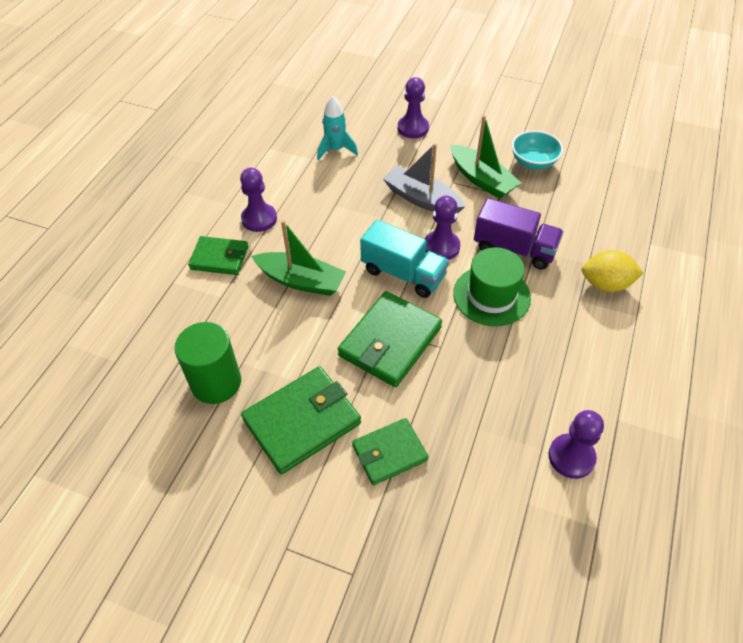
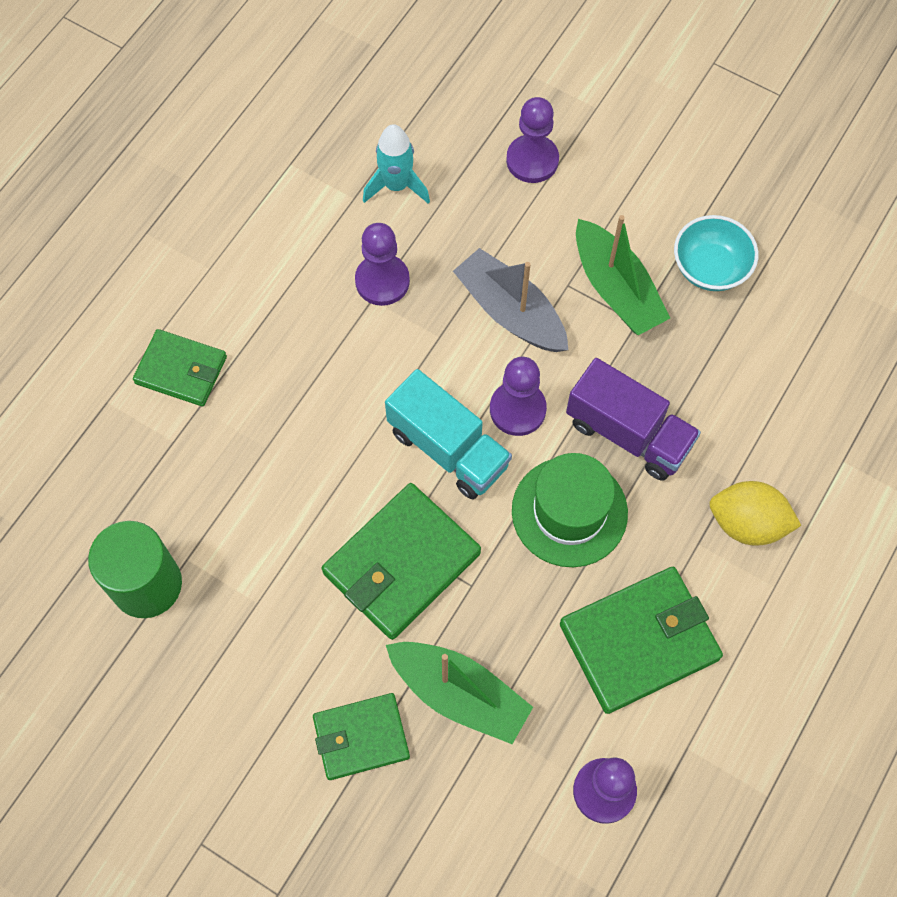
camera: 10 degrees right, 15 degrees up
purple pawn [240,168,277,232] -> purple pawn moved to [355,223,410,306]
green wallet [241,366,361,474] -> green wallet moved to [560,567,723,714]
green boat [251,220,346,296] -> green boat moved to [386,642,533,744]

